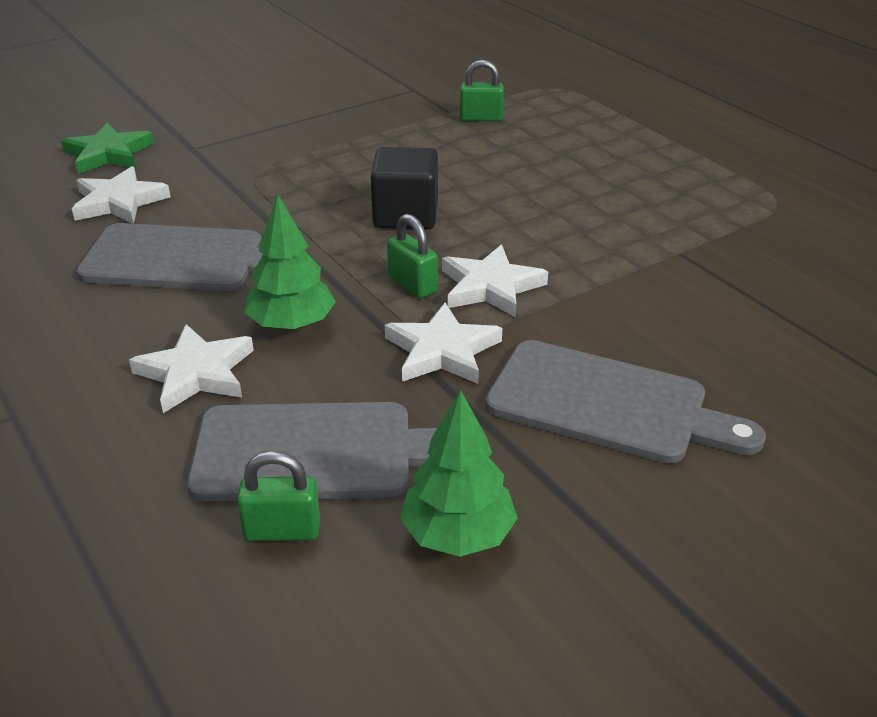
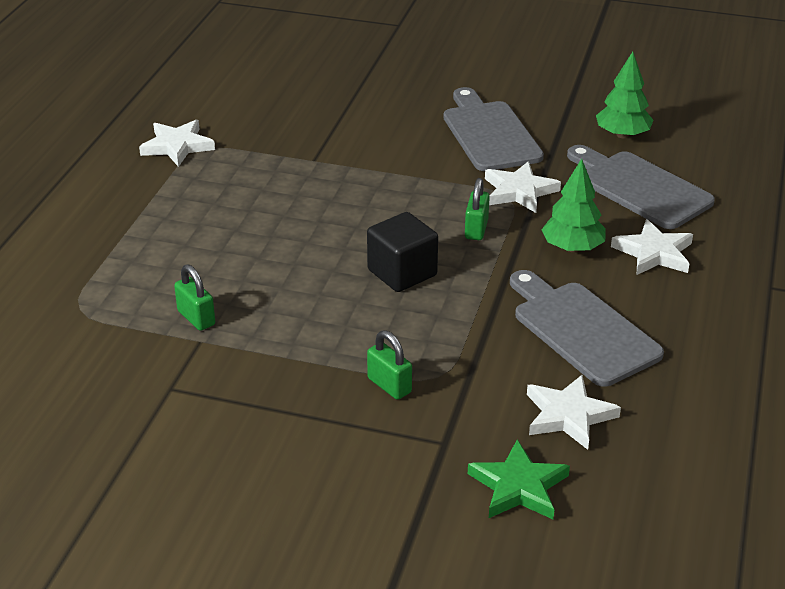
camera: 130 degrees left, 0 degrees up
green padlock [237,451,320,541] -> green padlock moved to [367,330,412,400]
white star [442,245,548,318] -> white star moved to [139,120,215,167]

